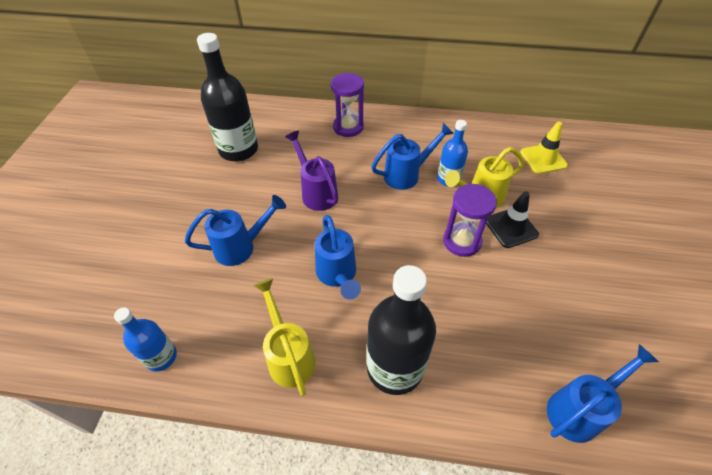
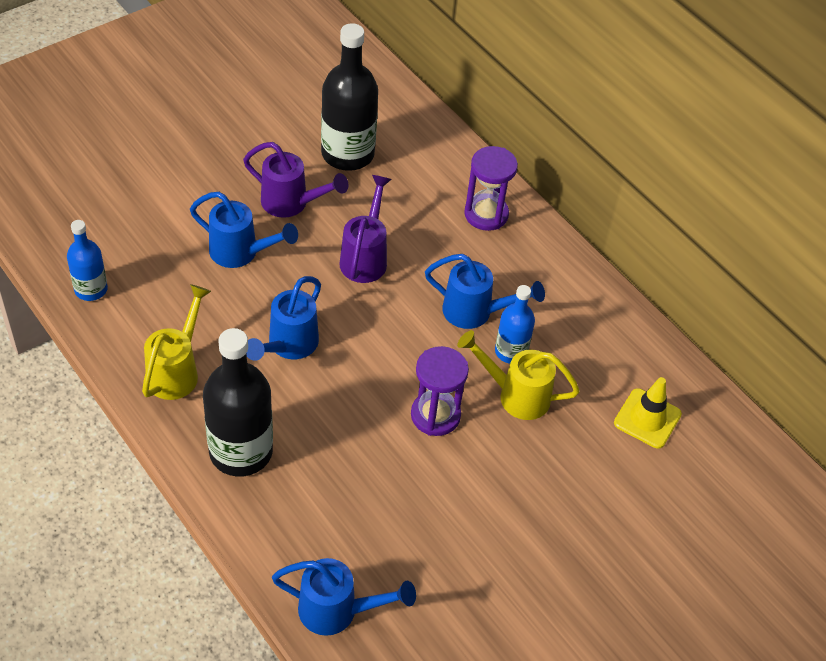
camera: 40 degrees right, 0 degrees up
black traffic cone [486,191,539,248] -> none
none -> purple watering can [243,142,348,218]

